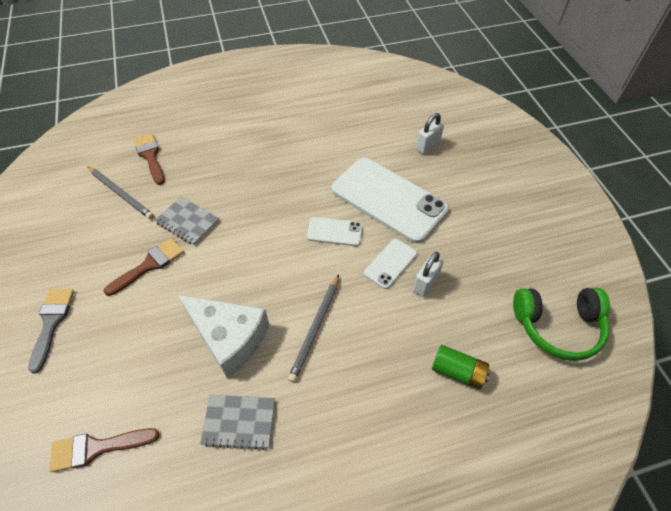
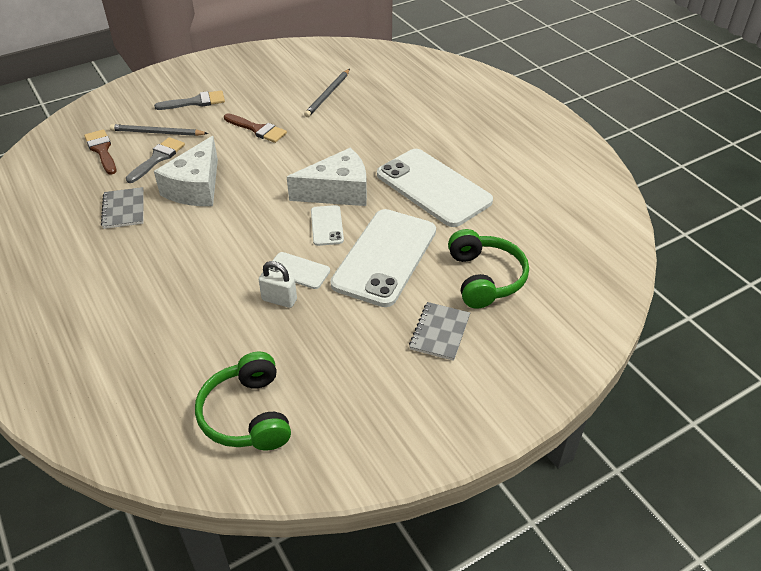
camera: 75 degrees right, 10 degrees down
brown brush [133,133,165,185] -> none
grey notebook [155,196,219,245] -> grey notebook moved to [409,302,470,361]
grey pencil [288,274,339,382] -> grey pencil moved to [110,124,209,136]
white padlock [416,113,444,154] -> green headphones [448,229,529,308]
green battery [432,345,490,389] -> none
none -> grey brush [126,137,185,183]
none -> white cheese [287,148,367,206]
none -> white phone [377,149,493,227]

